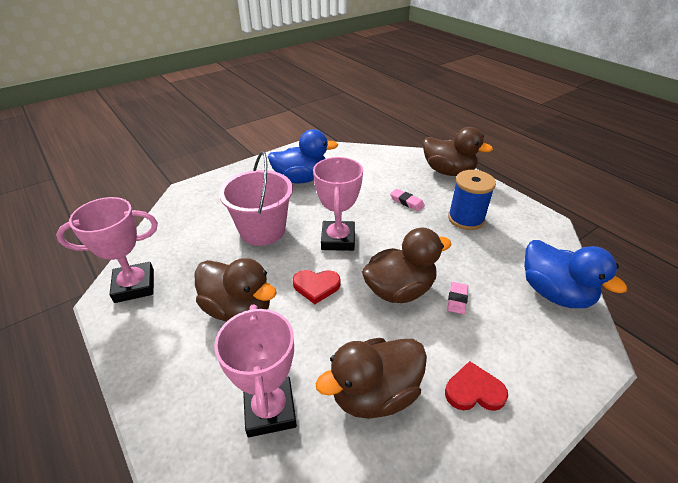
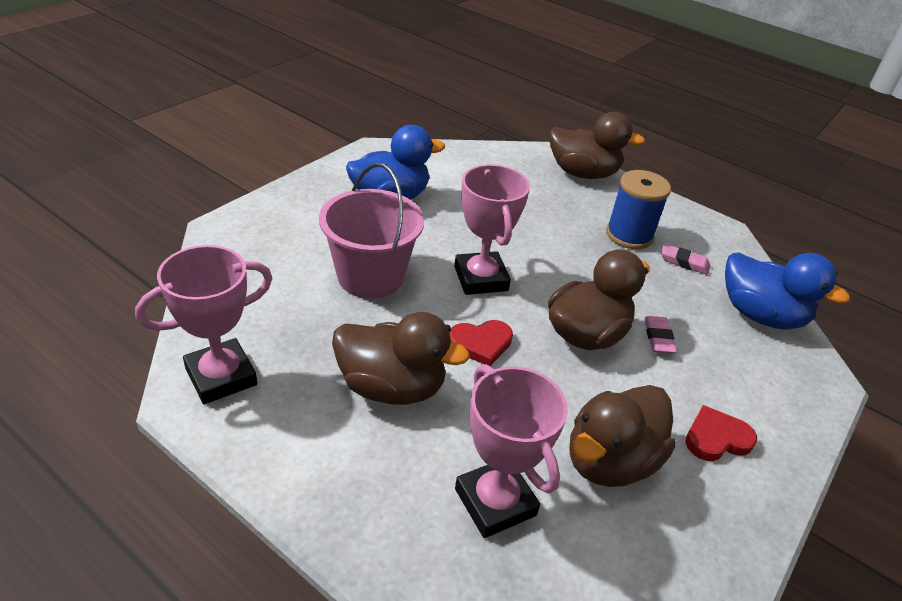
camera: 20 degrees left, 0 degrees up
pink eraser [390,189,425,211] -> pink eraser moved to [661,244,711,275]

